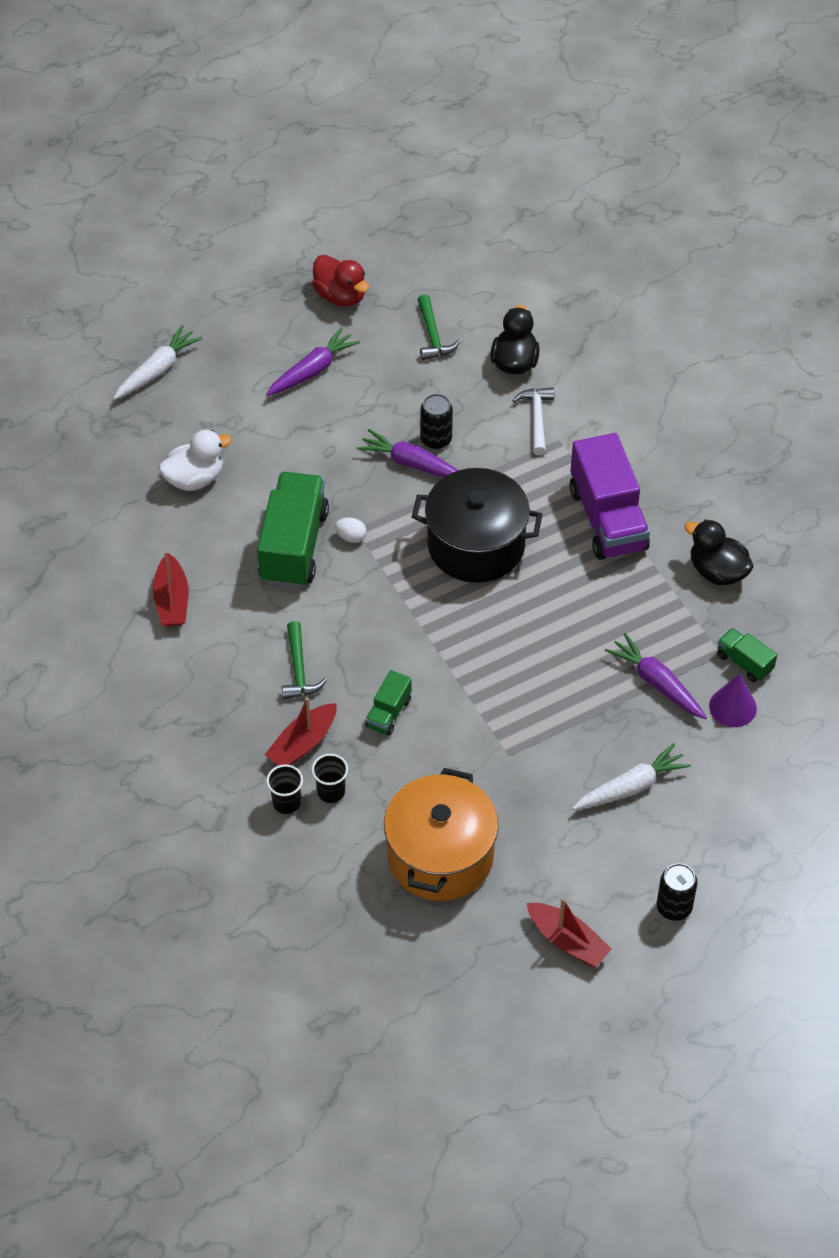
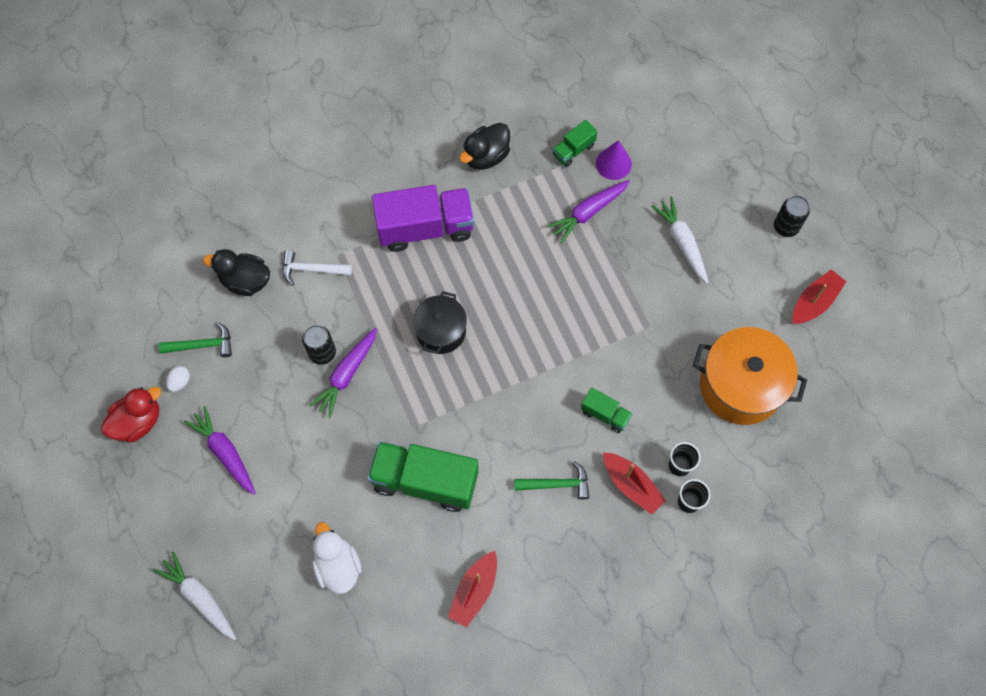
camera: 85 degrees left, 15 degrees up
red boat [153,551,189,627] -> red boat turned 120 degrees clockwise [448,551,497,628]
white egg [335,518,367,543] -> white egg moved to [166,366,190,392]
black pot [412,468,543,583] -> black pot [413,291,467,354], size x0.61

